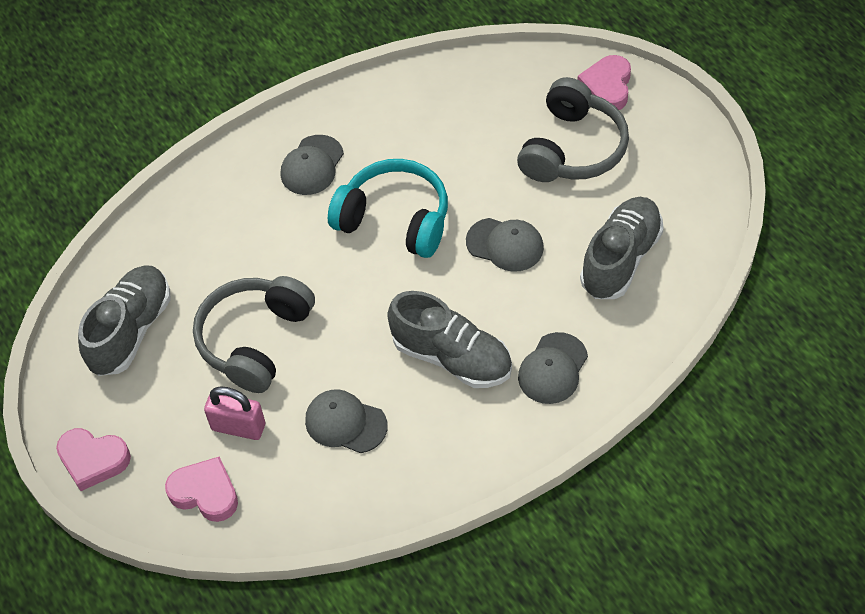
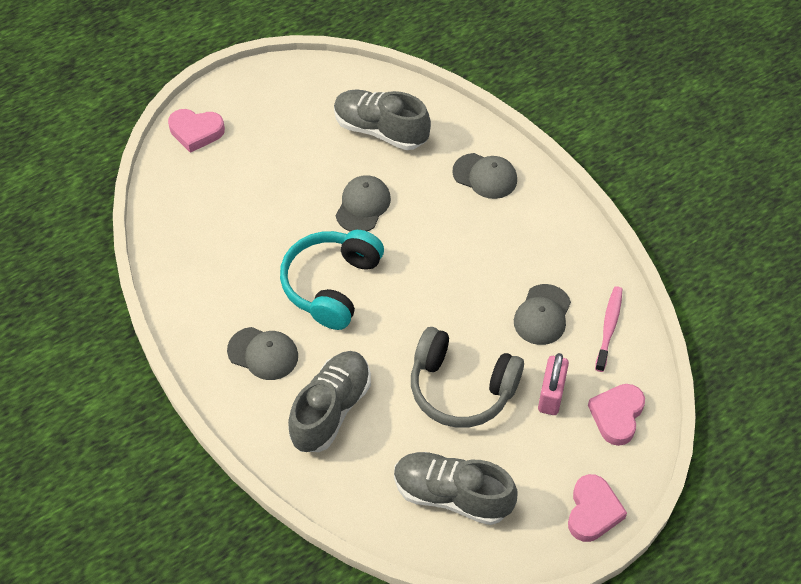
camera: 95 degrees left, 0 degrees up
grey shoe [387,291,512,388] -> grey shoe moved to [288,351,371,452]
grey headphones [517,77,629,182] -> none
none -> pink toothbrush [595,286,622,372]

